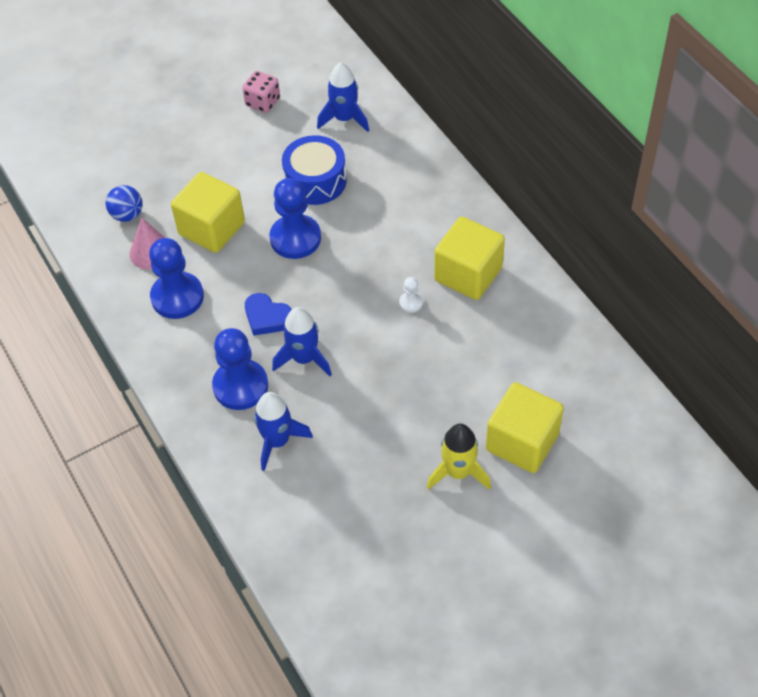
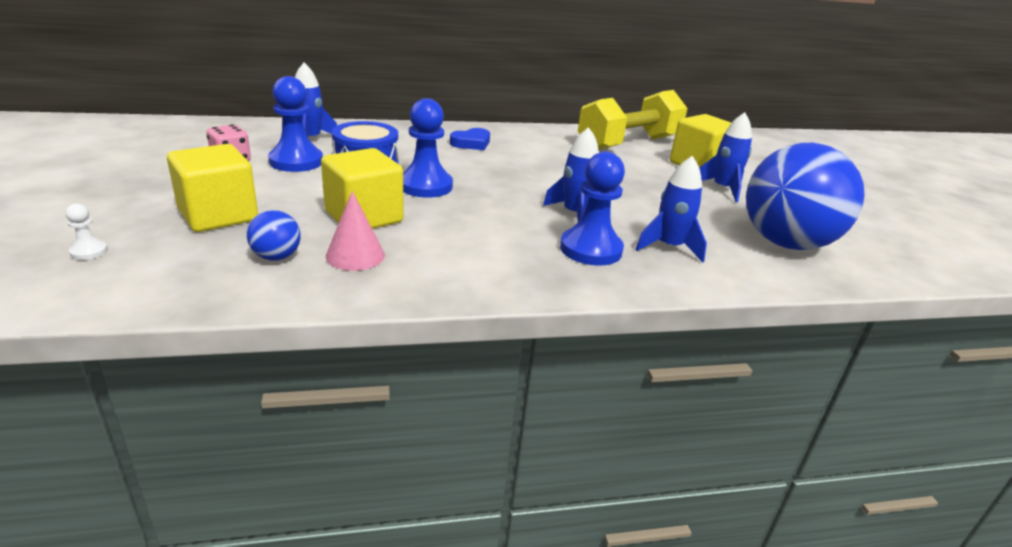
camera: 75 degrees left, 25 degrees down
blue pawn [149,238,204,319] -> blue pawn moved to [268,76,323,172]
blue heart [245,293,292,336] -> blue heart moved to [450,128,490,150]
white pawn [399,277,423,313] -> white pawn moved to [65,204,108,260]
yellow rocket [427,423,491,490] -> blue rocket [699,112,752,202]
yellow cube [434,217,505,300] -> yellow cube moved to [167,144,258,232]
none -> yellow dumbbell [578,90,688,150]
none -> blue ball [746,143,865,250]

